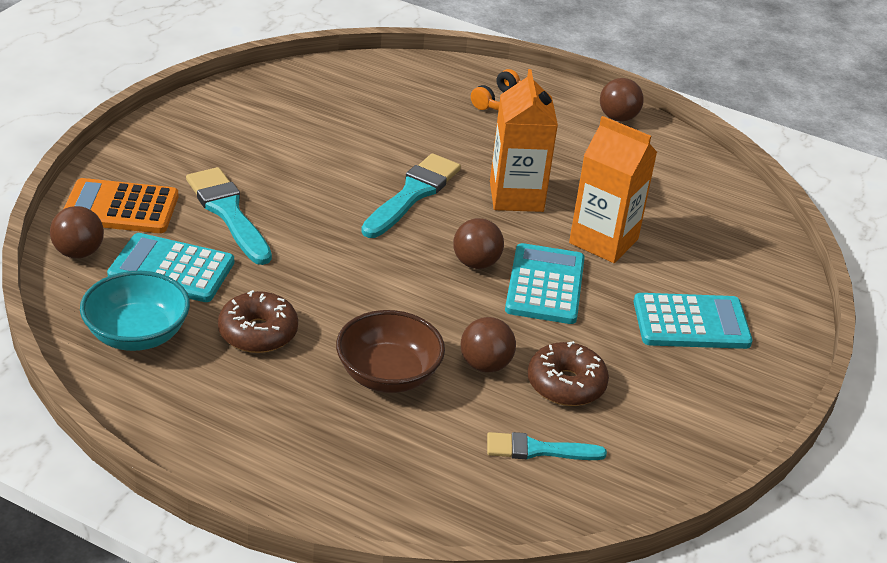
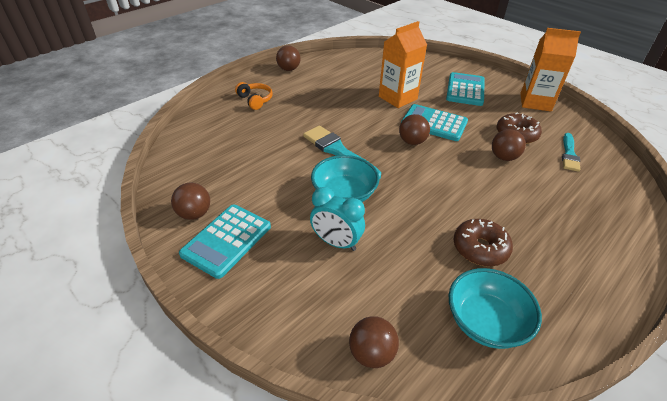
camera: 70 degrees left, 5 degrees up
orange calculator [64,178,178,233] -> none
turquoise calculator [107,233,234,302] -> turquoise calculator moved to [179,205,271,279]
turquoise brush [186,167,272,265] -> turquoise clock [310,187,365,251]
brown bowl [336,310,445,393] -> none
orange carton [490,69,558,212] -> orange carton moved to [520,28,581,111]
none -> brown ball [171,183,210,220]
none -> turquoise bowl [311,155,380,202]

